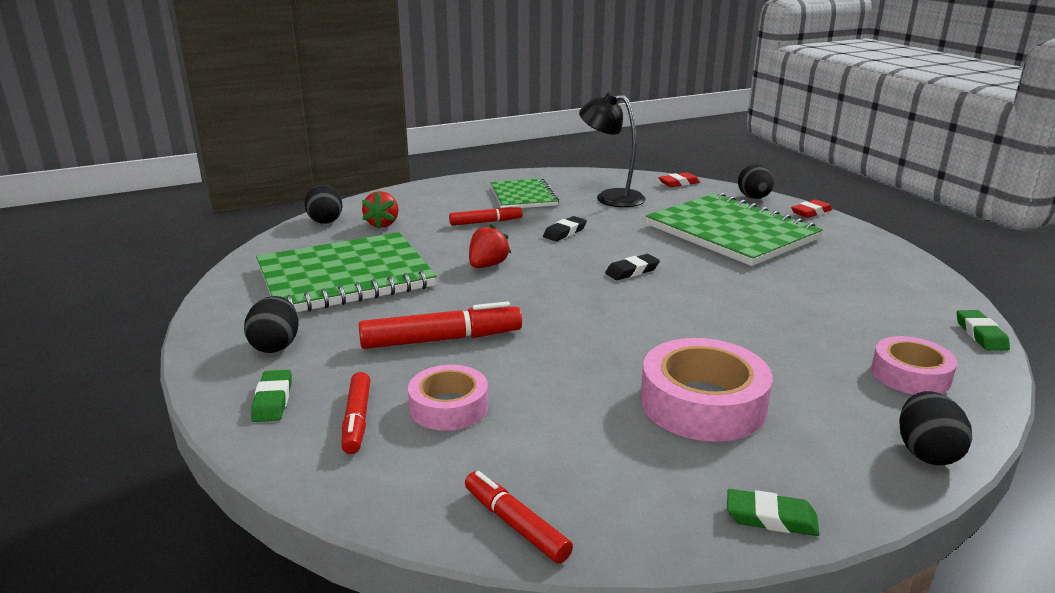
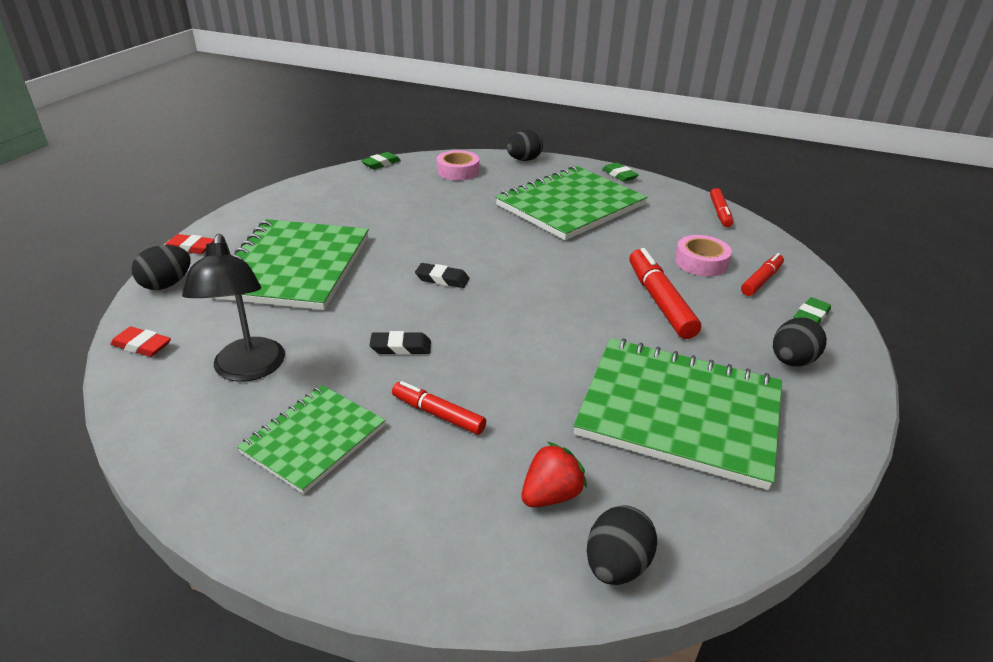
camera: 135 degrees left, 10 degrees up
red marker [358,301,522,349] -> red marker turned 45 degrees clockwise [629,248,701,339]
red strawberry [469,224,511,268] -> none
pink tape [641,338,773,442] -> green notebook [495,166,648,240]

